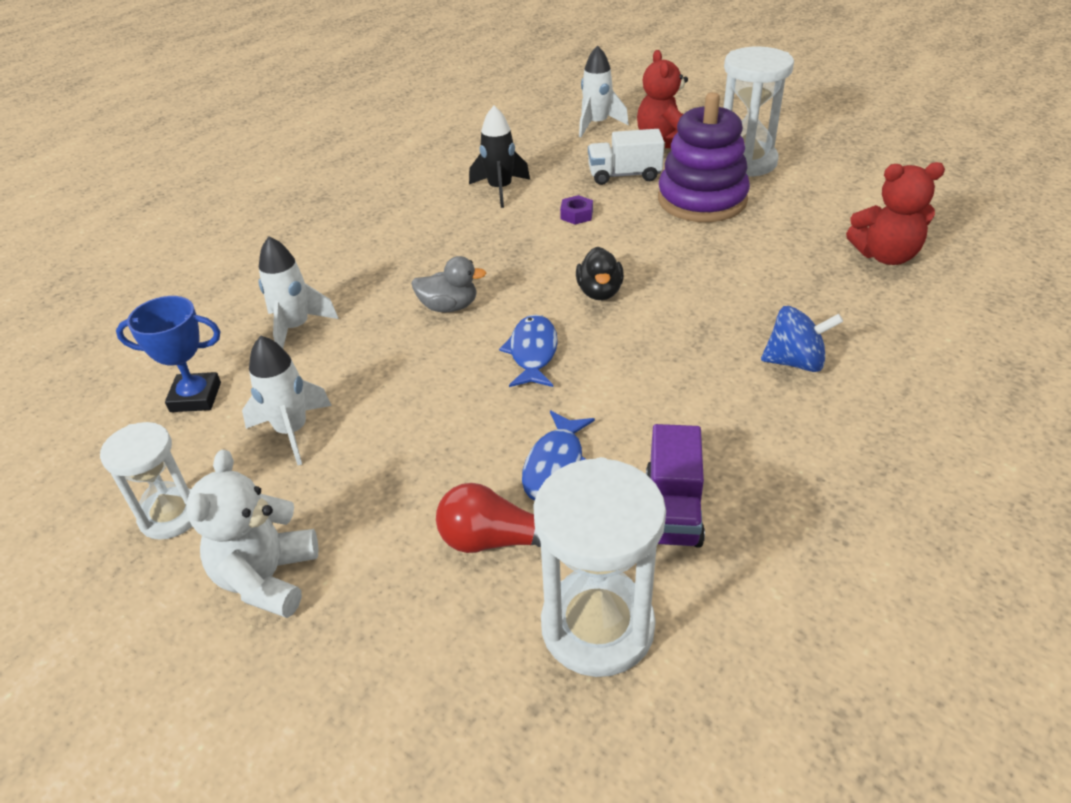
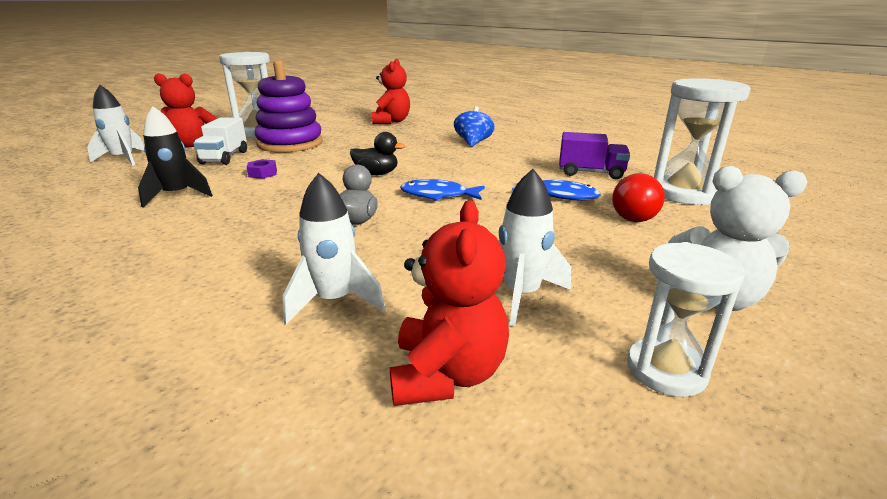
camera: 85 degrees left, 15 degrees down
blue trophy [116,296,221,412] -> red teddy bear [390,200,509,406]

